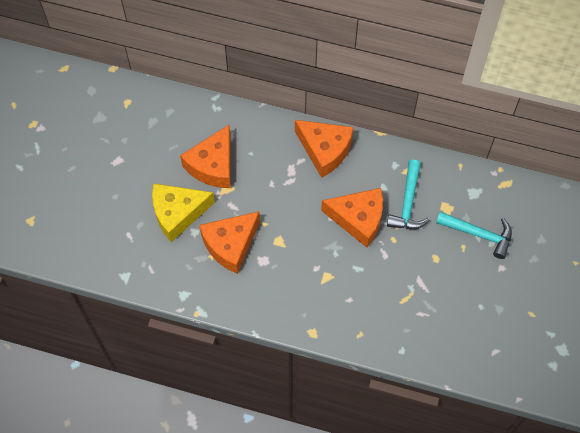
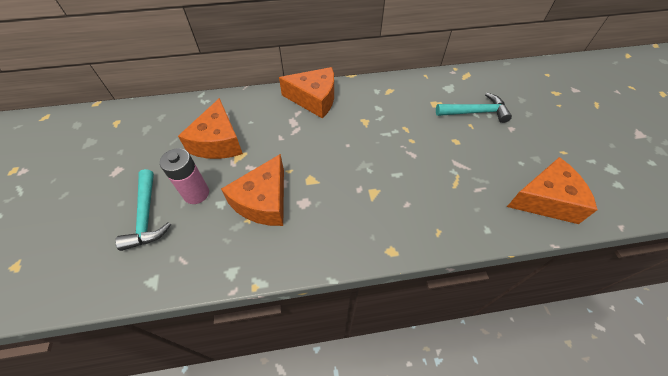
camera: 25 degrees left, 10 degrees down
yellow cheese [152,183,215,242] -> pink battery [160,148,209,204]
orange cheese [321,188,383,247] -> orange cheese moved to [507,157,598,224]
turquoise hammer [387,160,430,229] -> turquoise hammer moved to [115,169,171,251]

